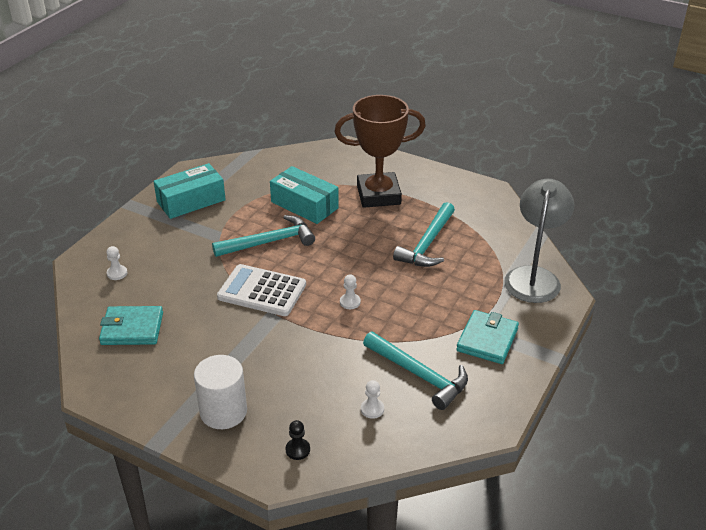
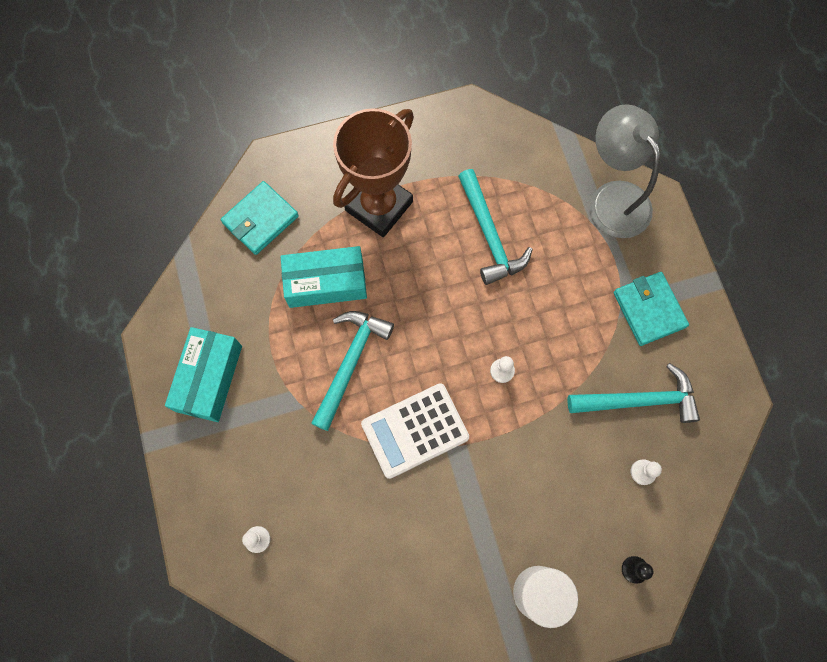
camera: 45 degrees left, 35 degrees up
turquoise wallet [99,306,163,345] -> turquoise wallet moved to [221,181,299,255]

